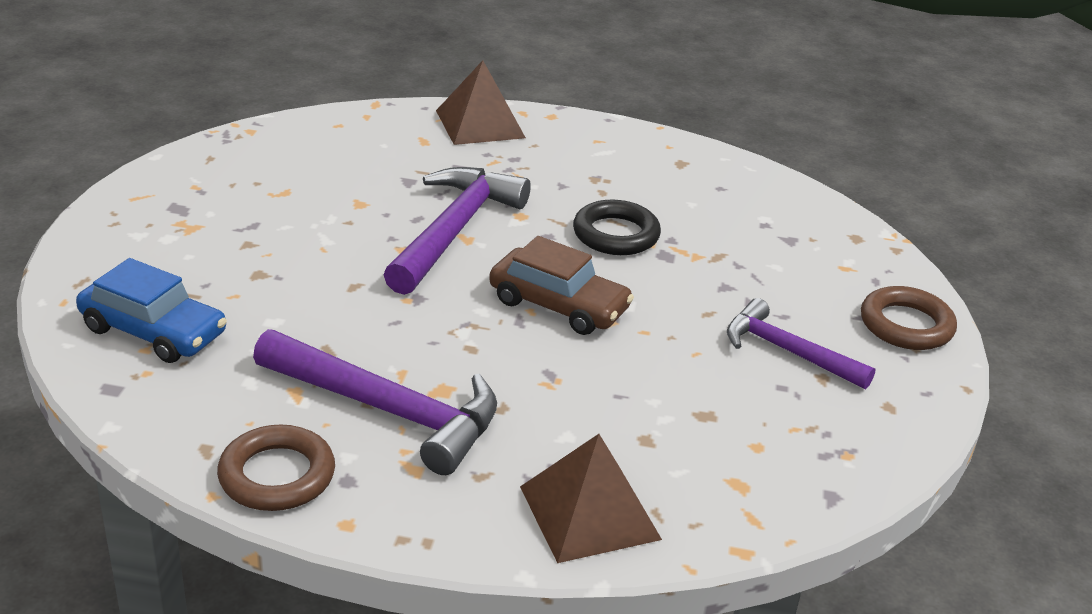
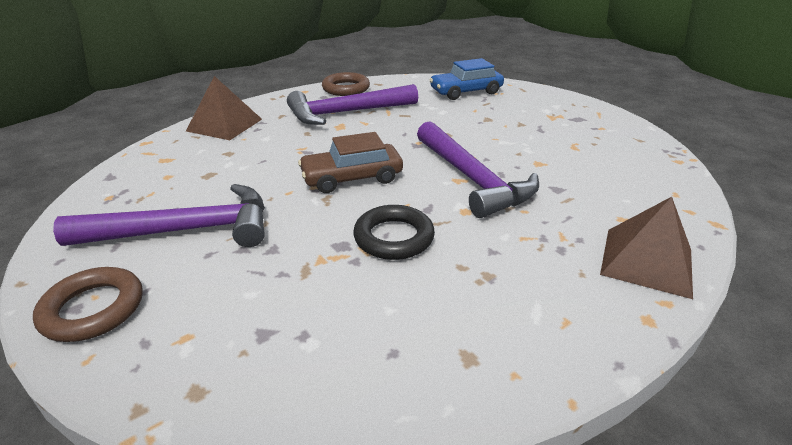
camera: 135 degrees right, 0 degrees up
purple hammer [727,298,875,389] -> purple hammer [53,184,265,247], size x1.56

